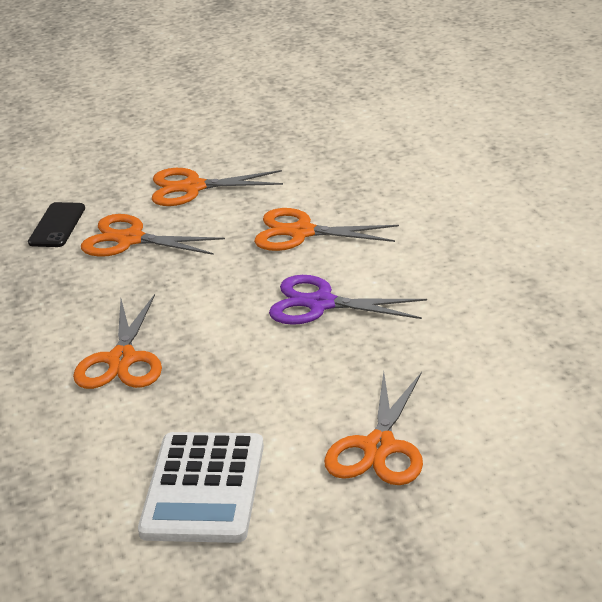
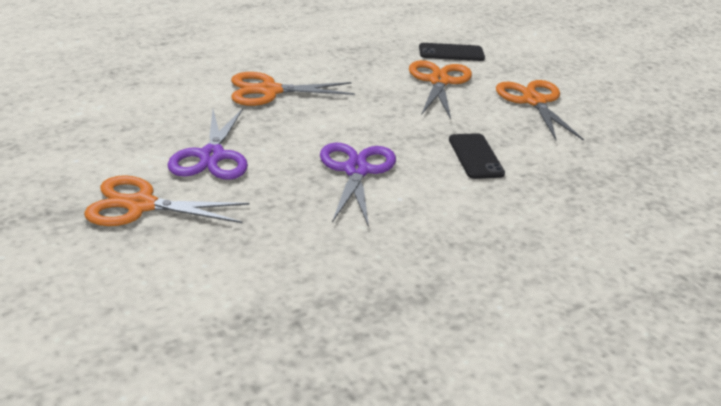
camera: 75 degrees right, 0 degrees up
white calculator [138,432,264,543] -> none
orange scissors [254,208,399,251] -> black phone [449,133,505,179]
none -> purple scissors [167,108,248,180]

